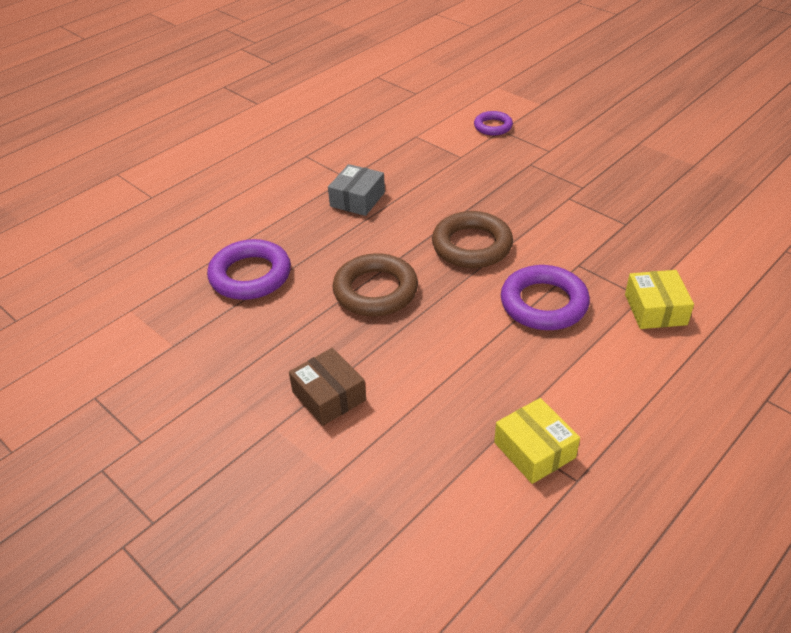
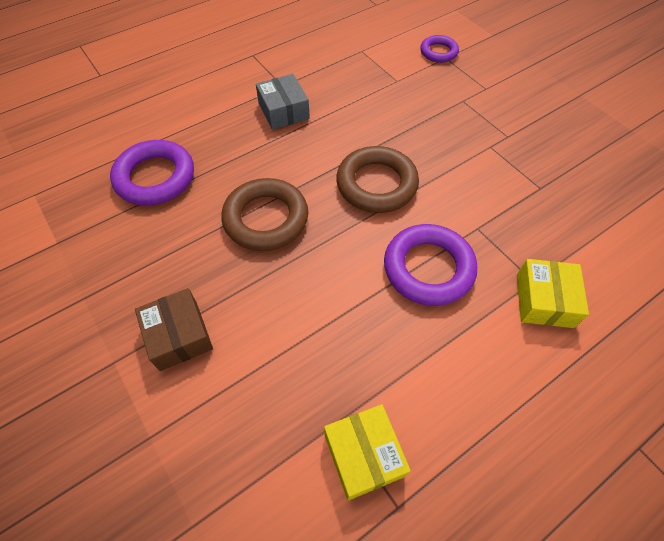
camera: 10 degrees right, 15 degrees up
grey box [328,164,385,216] -> grey box turned 60 degrees counterclockwise [256,74,310,130]

